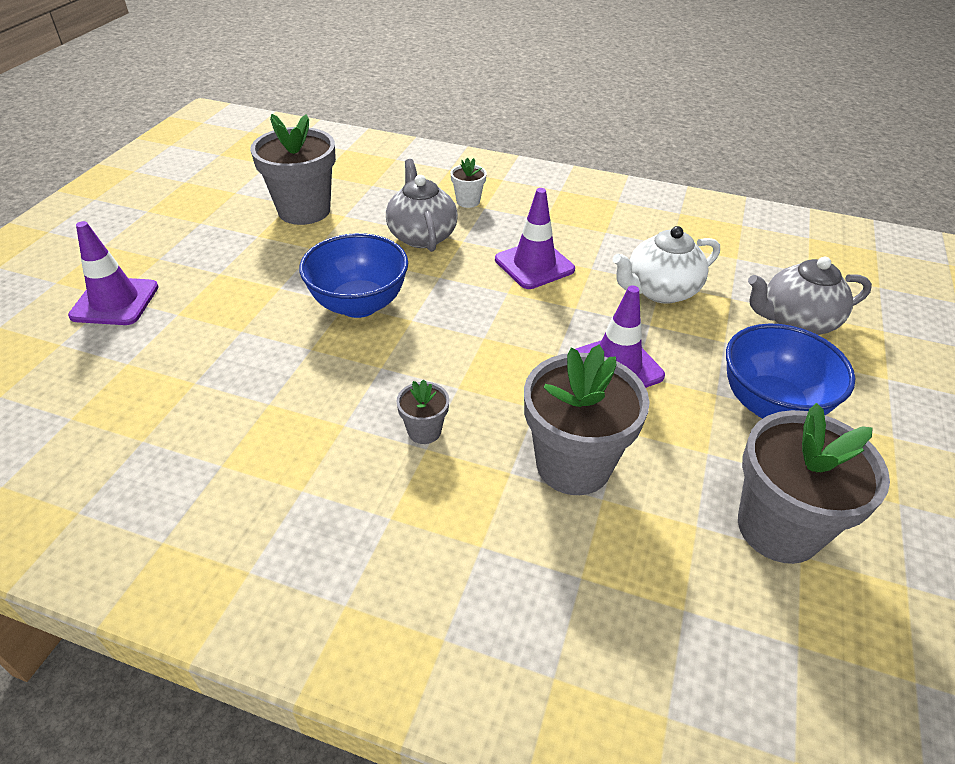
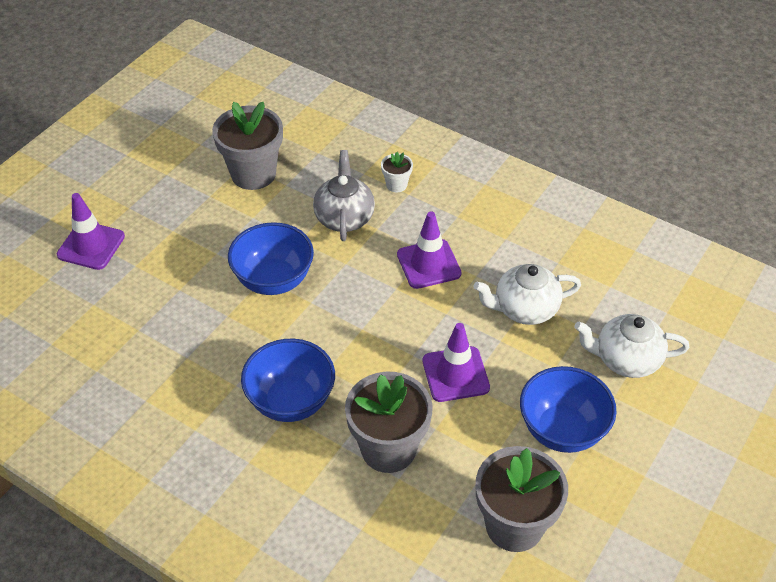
camera: 15 degrees right, 5 degrees up
grey flower pot [396,379,449,444] -> blue bowl [241,338,335,422]
grey teapot [748,257,872,335] -> white teapot [575,314,690,378]

